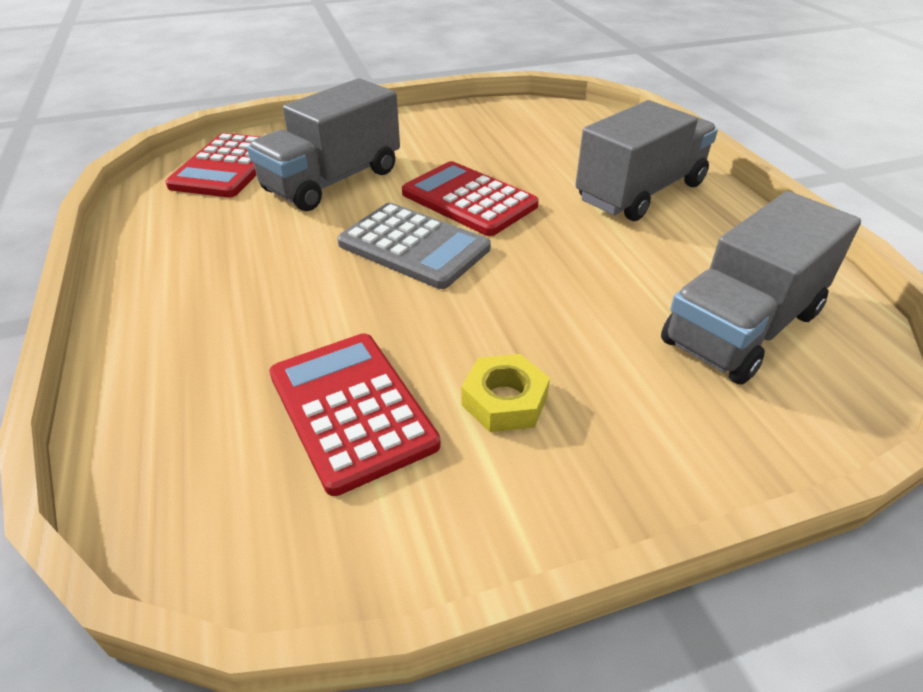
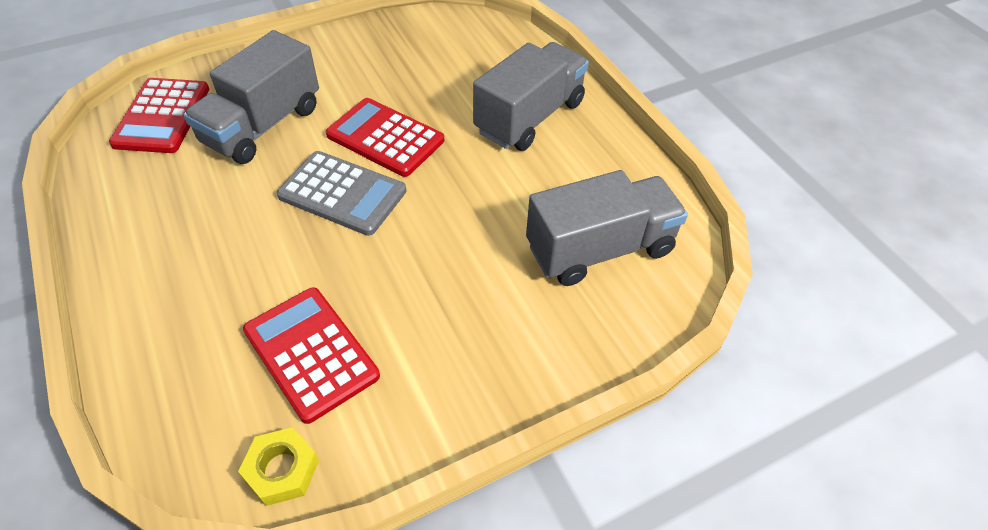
camera: 10 degrees left, 10 degrees up
yellow nut [462,354,550,432] -> yellow nut moved to [238,427,319,506]
grey truck [661,191,861,384] -> grey truck turned 150 degrees counterclockwise [526,170,688,286]

